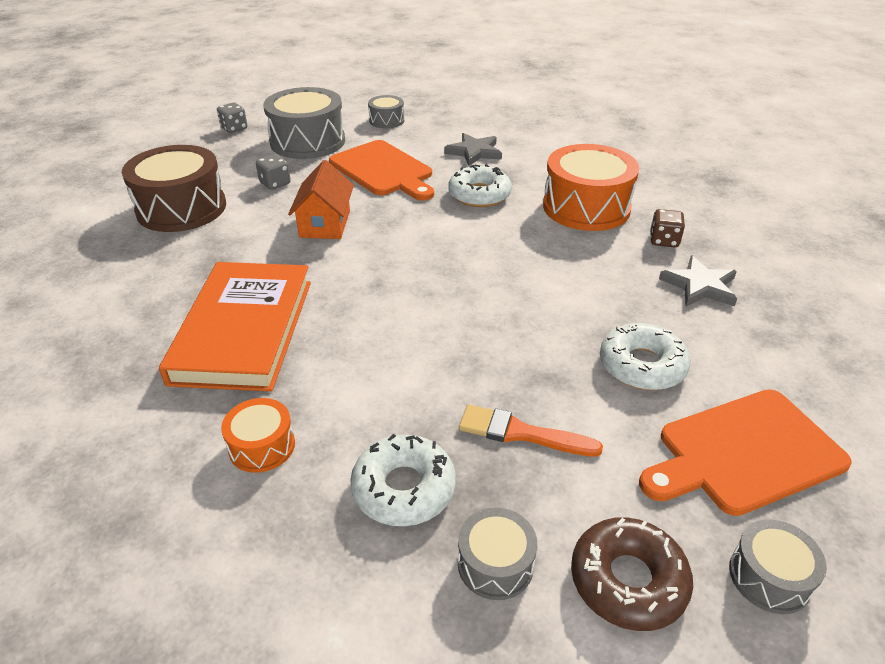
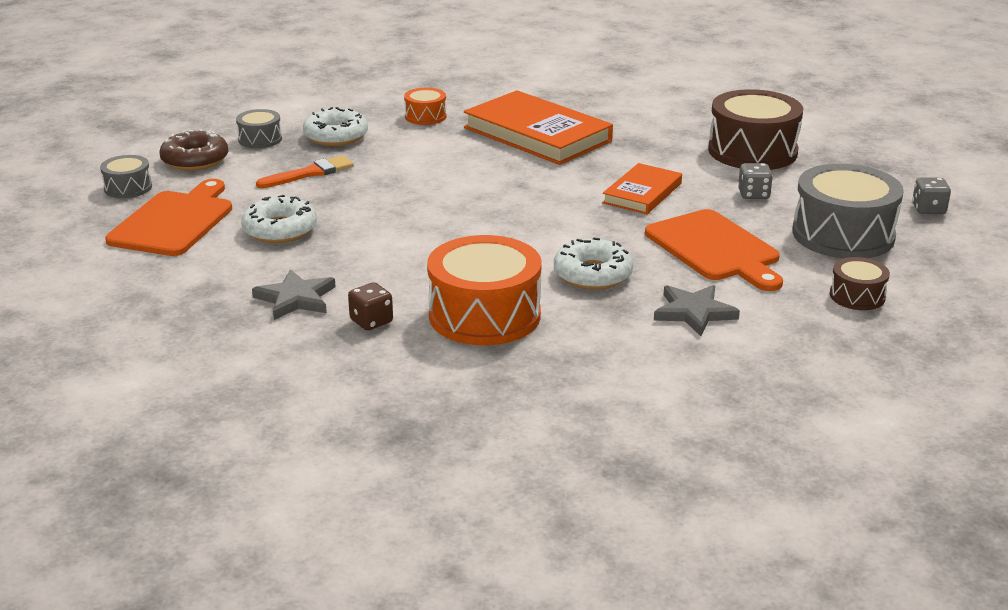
camera: 130 degrees right, 10 degrees down
orange house [288,160,354,239] -> orange book [602,163,682,214]
orange cutting board [329,140,434,201] -> orange cutting board turned 120 degrees counterclockwise [645,209,783,291]
grey drum [368,95,404,128] -> brown drum [830,257,890,310]

